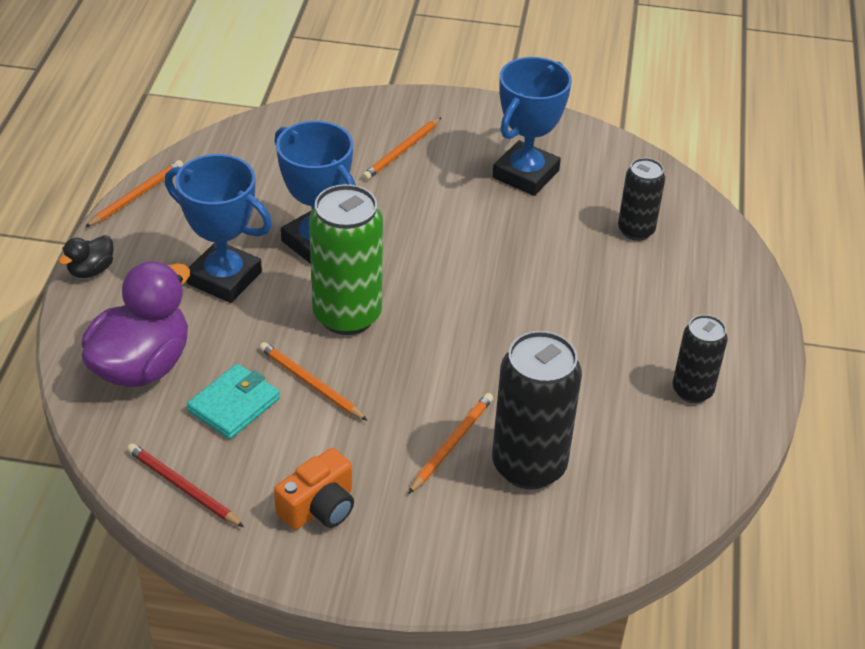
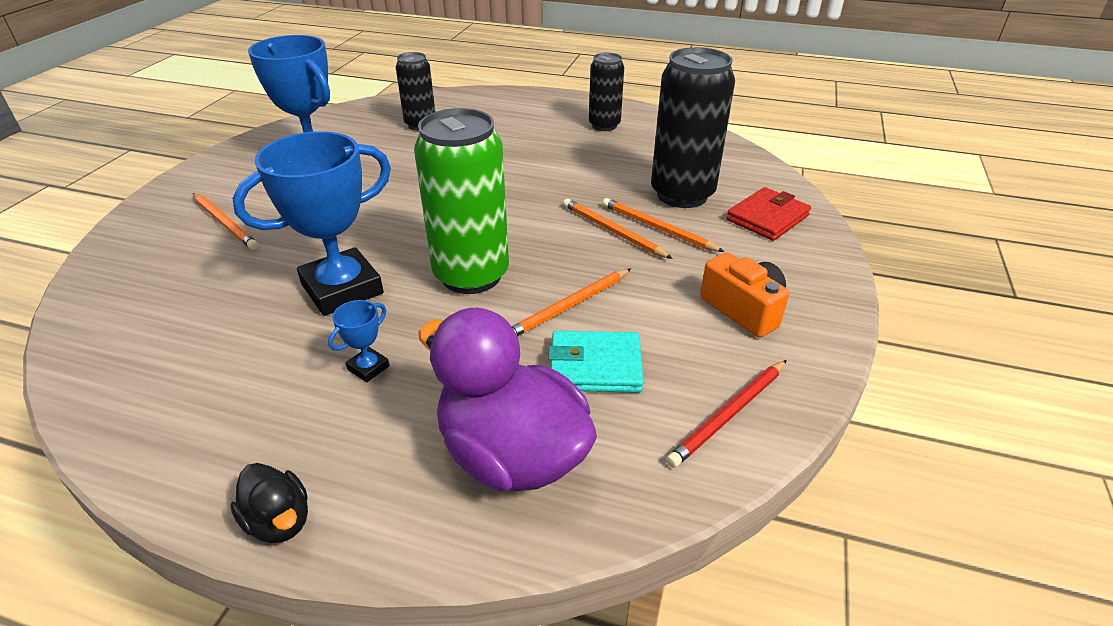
camera: 80 degrees left, 5 degrees down
orange pencil [85,160,183,227] -> orange pencil moved to [563,198,673,259]
blue trophy [165,154,272,303] -> blue trophy [328,300,390,383], size x0.42
turquoise wallet [187,364,280,439] -> turquoise wallet turned 45 degrees counterclockwise [548,331,644,393]
none -> red wallet [726,187,811,241]

